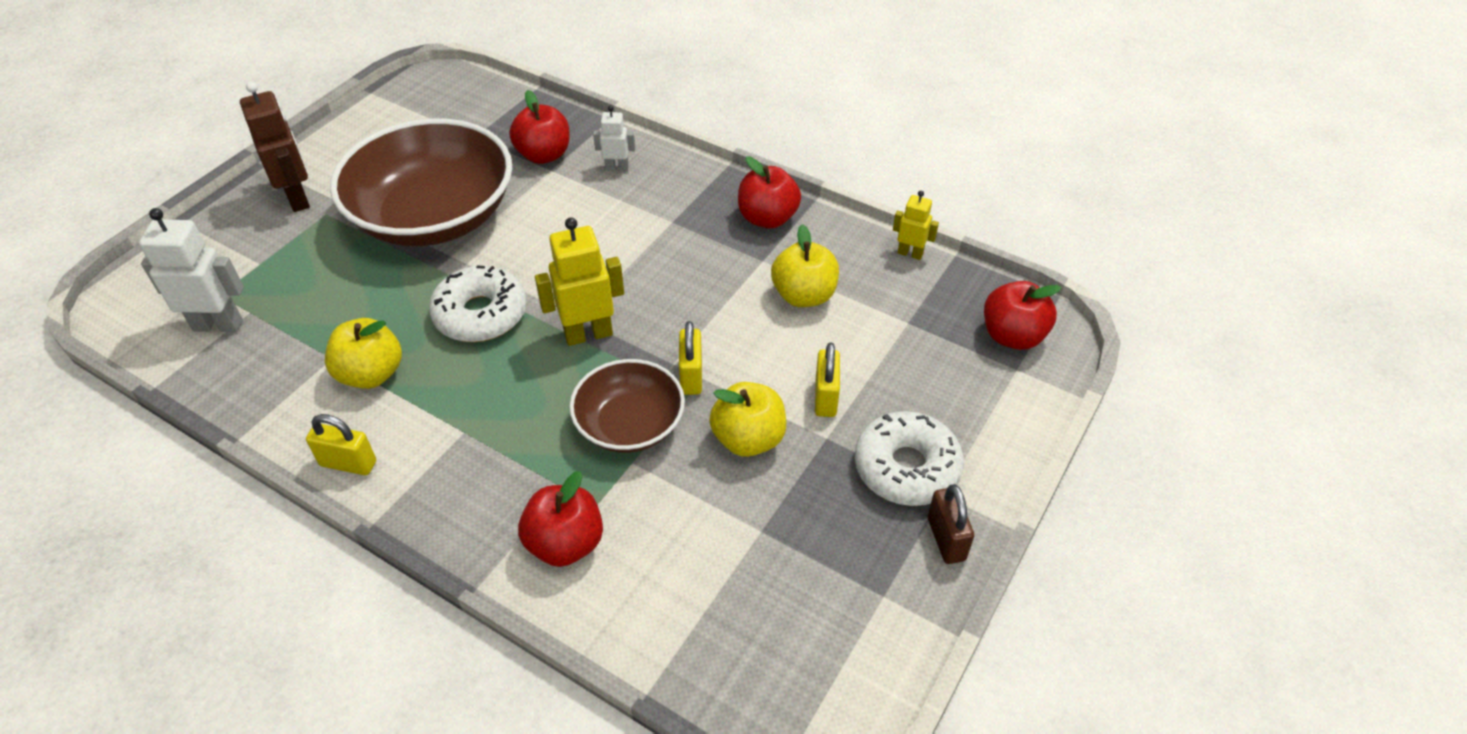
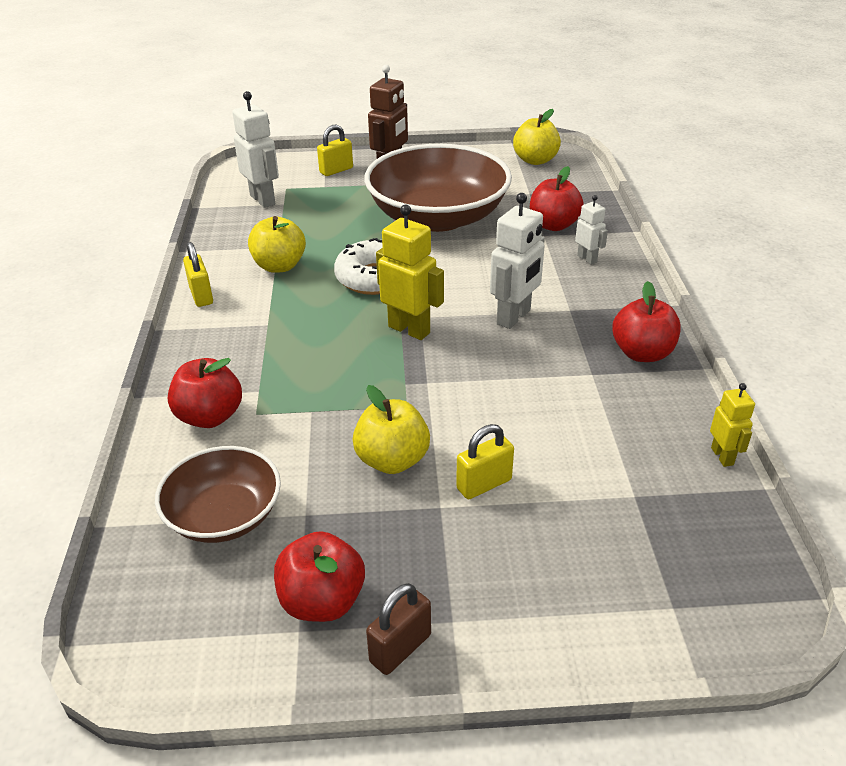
camera: 55 degrees right, 10 degrees down
brown bowl [569,359,685,453] -> brown bowl moved to [155,446,281,543]
yellow padlock [679,321,702,395] -> yellow padlock moved to [317,125,353,176]
yellow apple [771,224,839,307] -> yellow apple moved to [513,109,561,165]
white donut [855,411,964,506] -> none
red apple [984,281,1061,350] -> red apple moved to [274,531,365,622]
none -> white robot [490,193,545,329]

